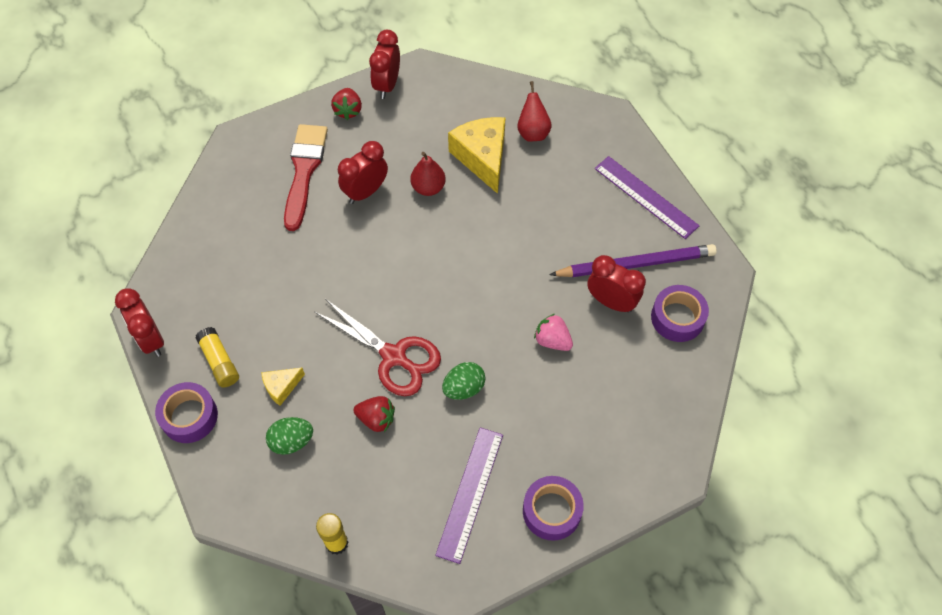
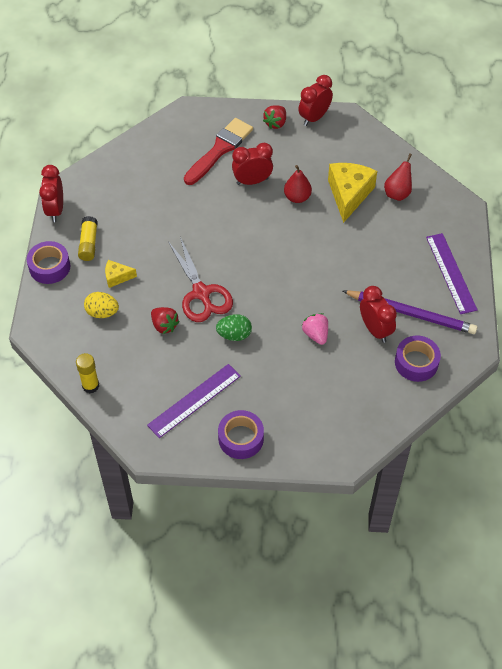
camera: 30 degrees right, 5 degrees down
green egg [266,417,313,455] -> yellow egg [84,292,119,318]

